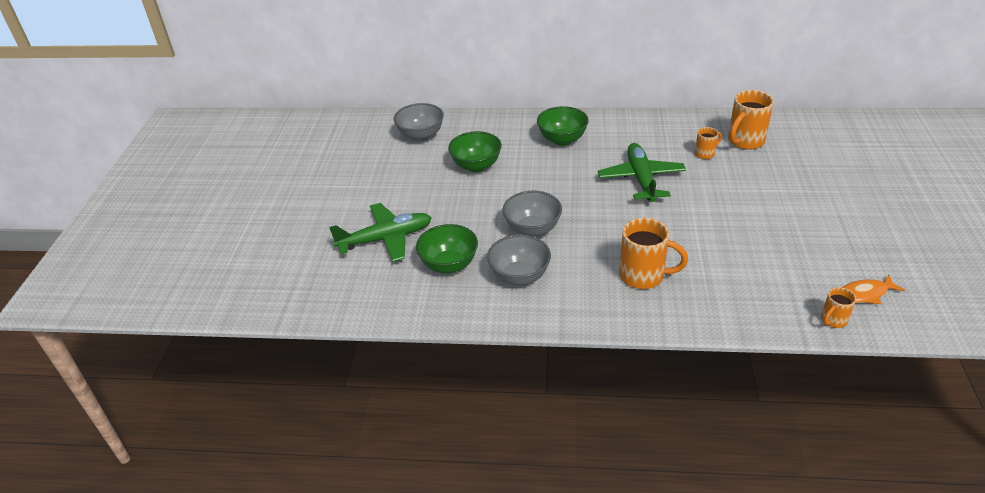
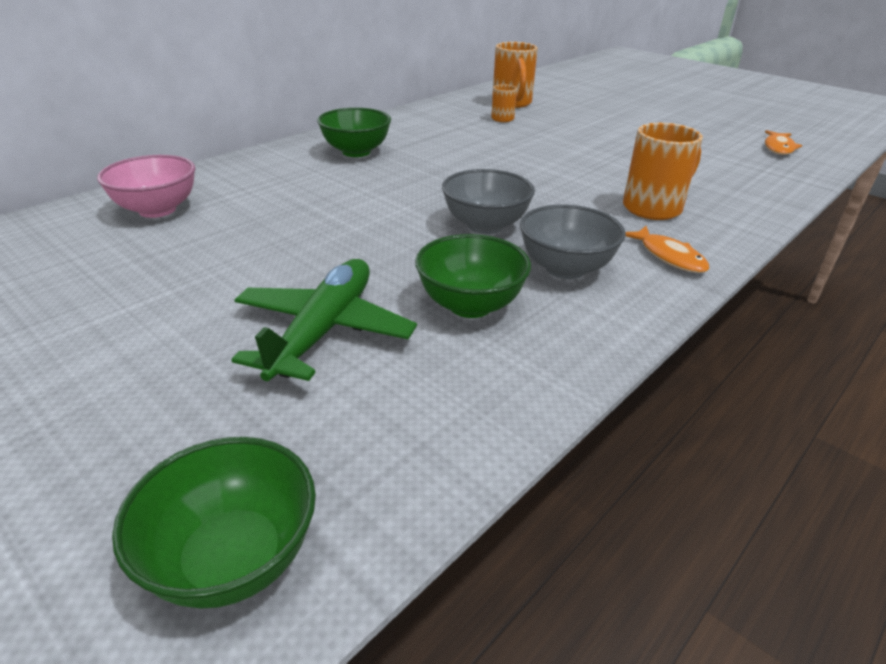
camera: 55 degrees left, 5 degrees down
grey bowl [394,103,444,142] -> pink bowl [97,155,195,218]
green bowl [448,131,502,172] -> green bowl moved to [112,437,316,608]
green plane [598,143,686,202] -> none
orange mug [821,287,856,328] -> none
none -> orange fish [626,226,710,273]

